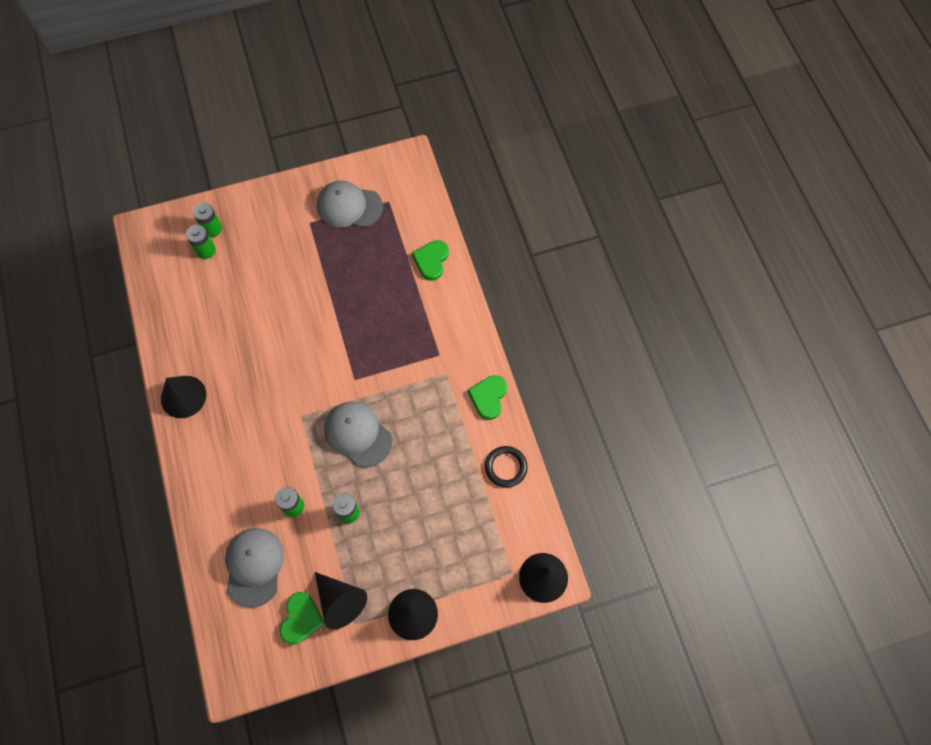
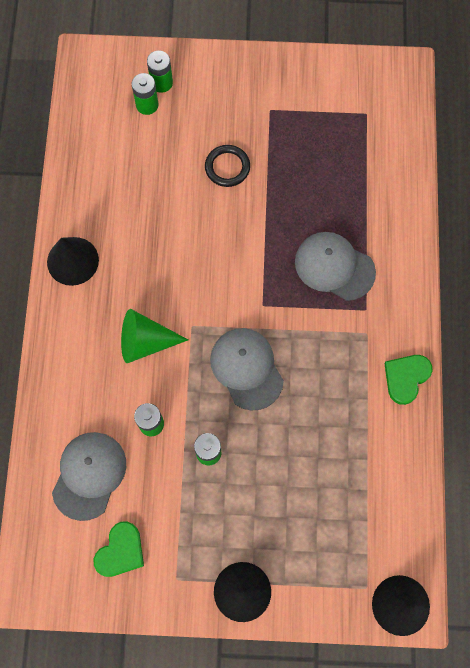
camera: 20 degrees right, 5 degrees up
black cone [315,572,367,630] -> none
grey cap [317,181,383,227] -> grey cap moved to [295,232,376,301]
green heart [412,240,449,281] -> none
black ring [485,446,528,488] -> black ring moved to [205,145,250,187]
none -> green cone [121,309,188,363]

